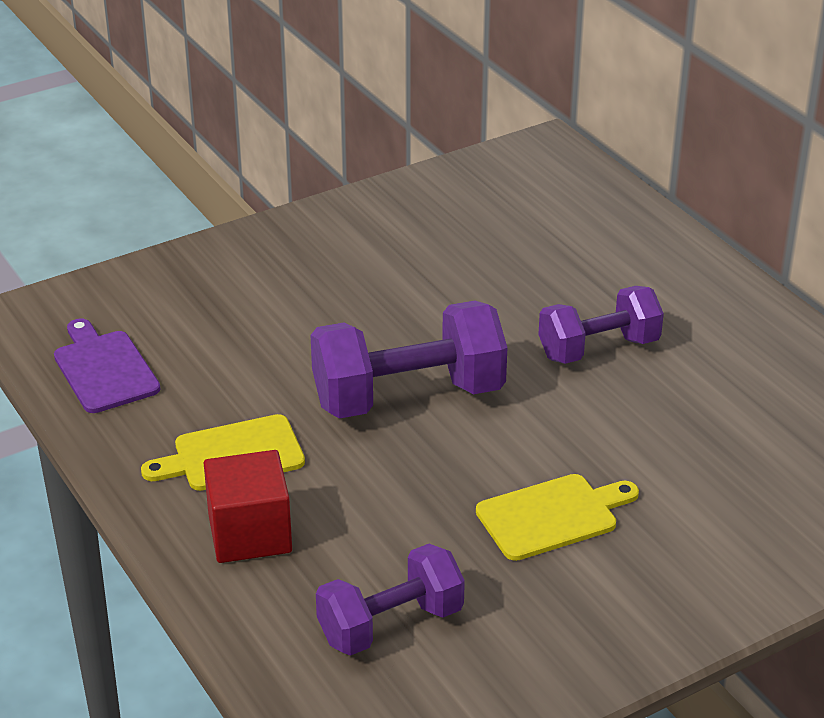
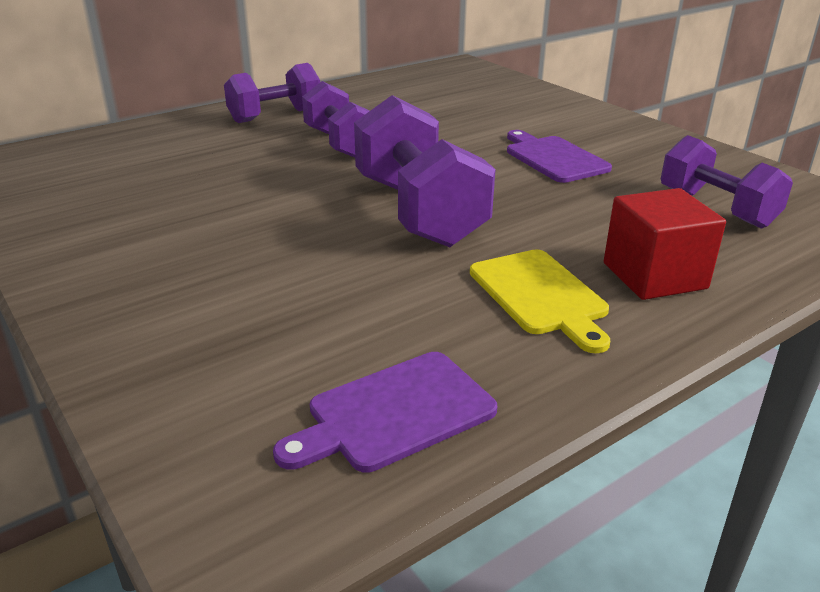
camera: 95 degrees left, 5 degrees down
yellow cutting board [476,474,639,561] -> purple cutting board [507,130,612,183]
none -> purple dumbbell [224,63,320,123]

